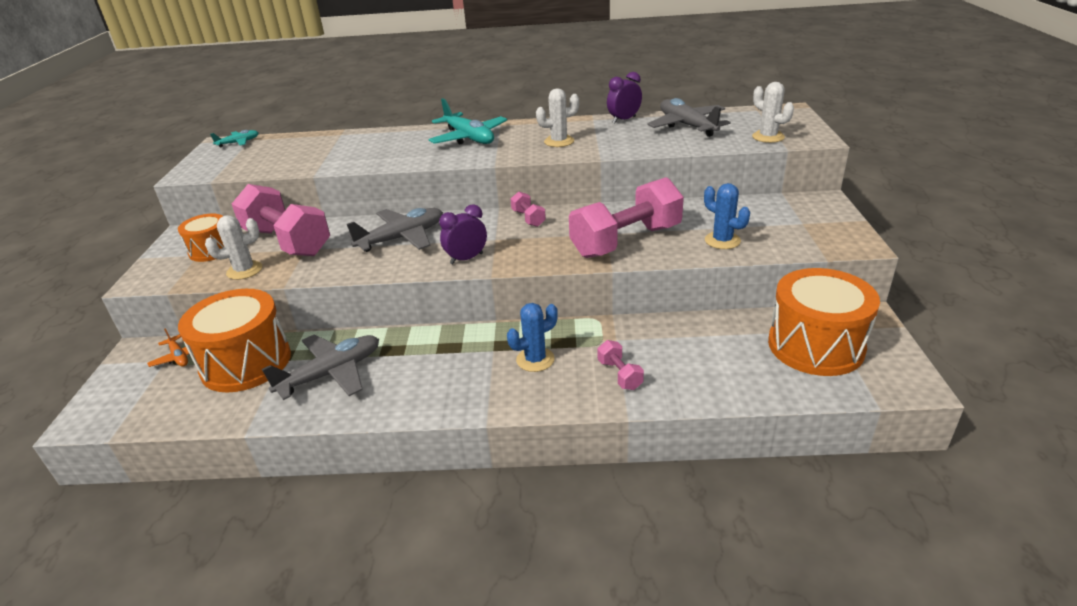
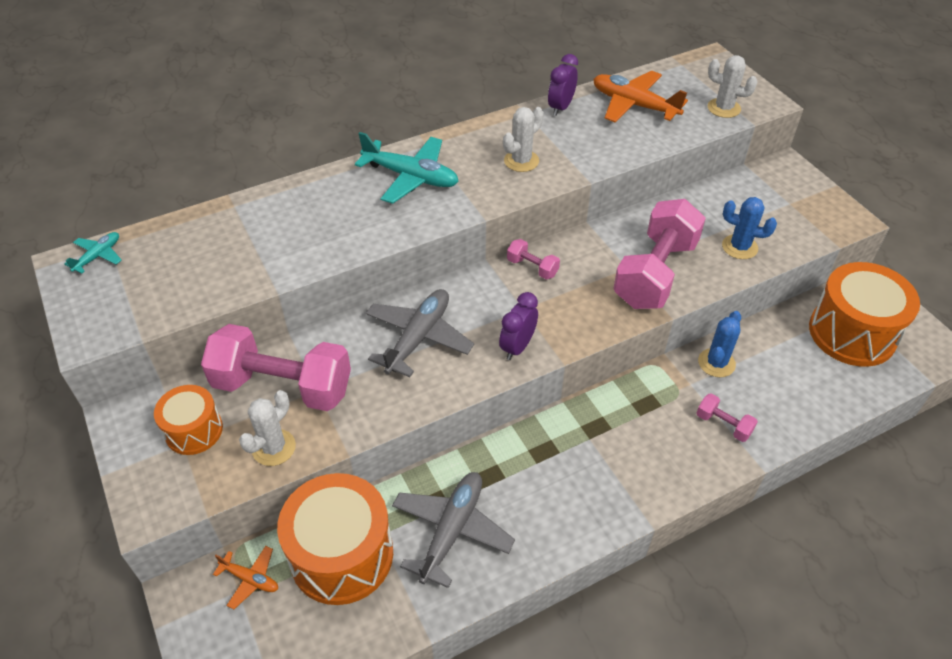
camera: 30 degrees left, 15 degrees up
blue cactus [507,303,558,372] -> blue cactus moved to [698,311,741,377]
grey plane [647,98,731,137] -> orange plane [593,71,688,123]

